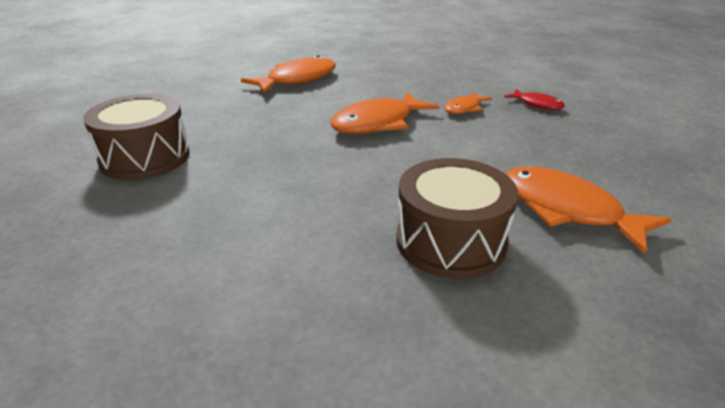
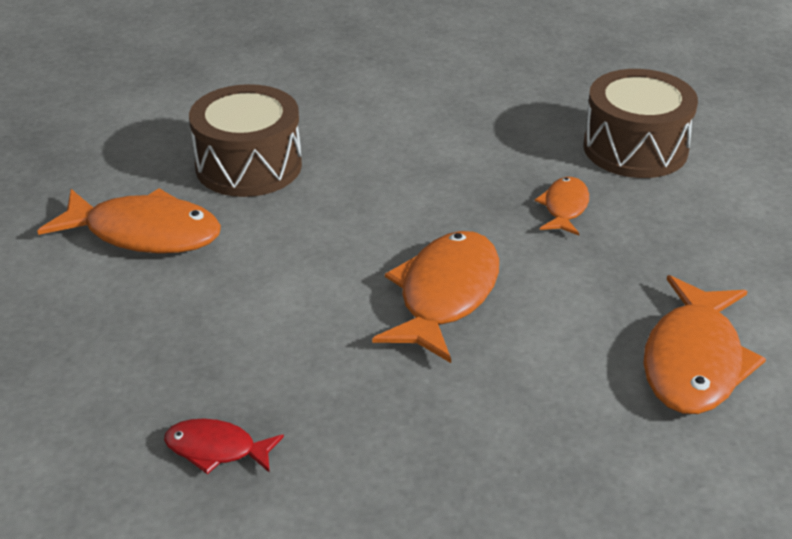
camera: 150 degrees right, 5 degrees up
orange fish [444,92,492,114] -> orange fish moved to [535,177,589,236]

